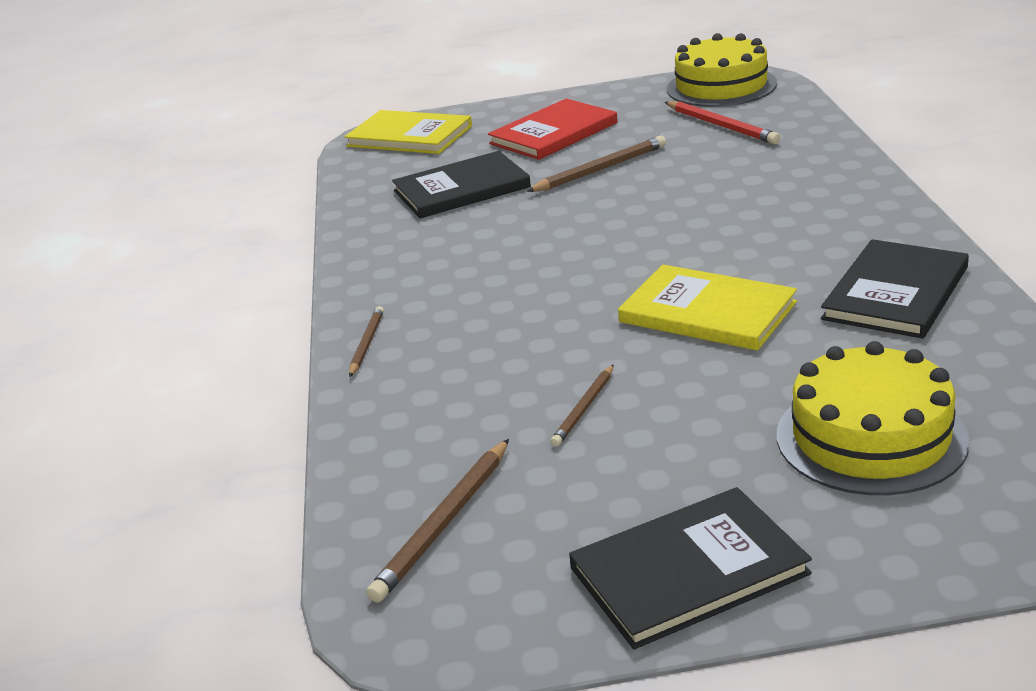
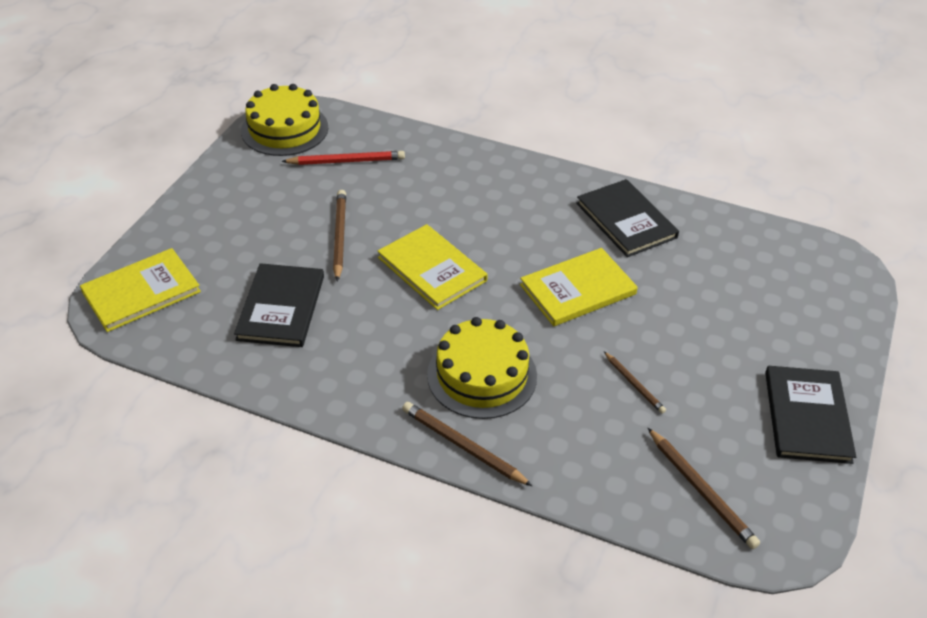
camera: 65 degrees left, 15 degrees up
brown pencil [349,306,384,377] -> brown pencil [402,402,532,486], size x1.62
red book [488,99,618,160] -> none
yellow cake [777,341,970,495] -> yellow cake moved to [427,317,537,419]
none -> yellow book [378,224,488,310]

